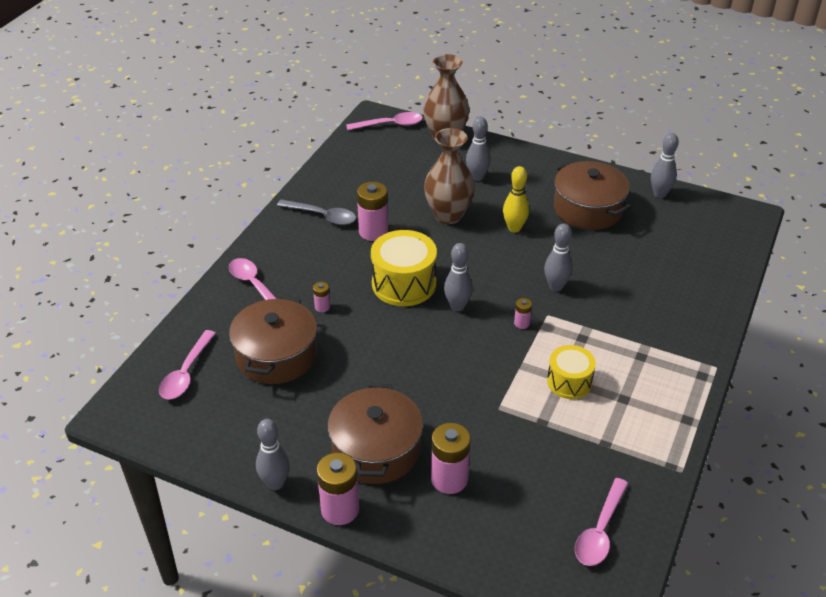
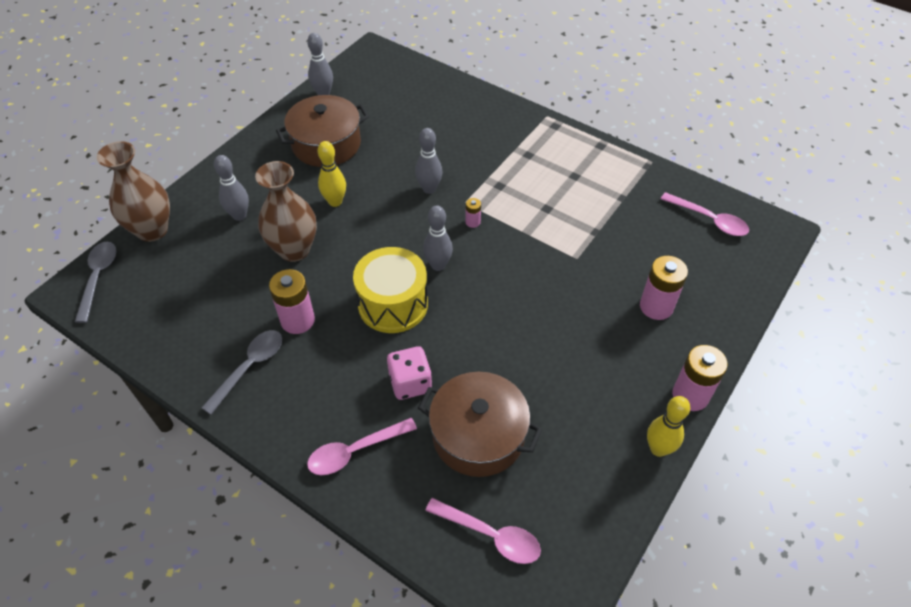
camera: 80 degrees left, 10 degrees up
grey bowling pin [256,419,290,490] -> yellow bowling pin [647,396,690,457]
pink battery [313,282,330,312] -> pink dice [387,346,432,400]
brown pot [327,383,423,484] -> none
pink spoon [346,112,423,131] -> grey spoon [75,242,117,323]
yellow drum [547,345,596,399] -> none

